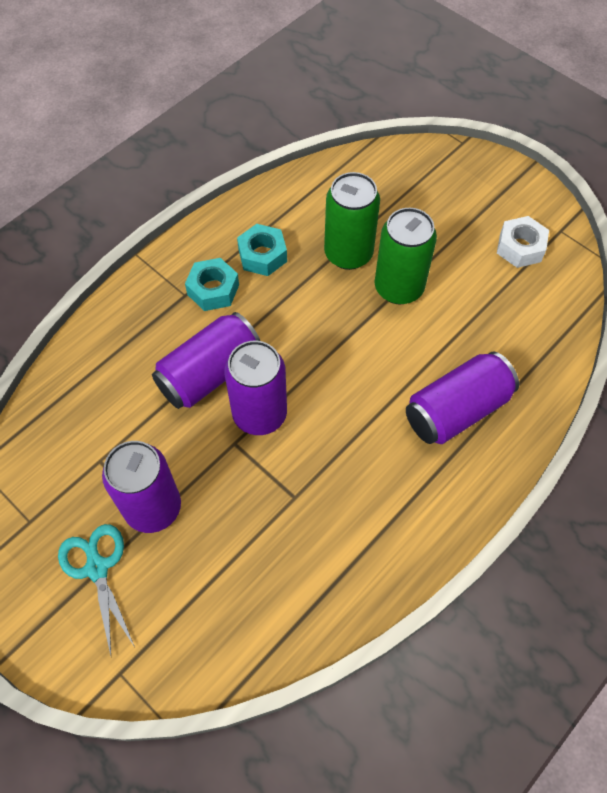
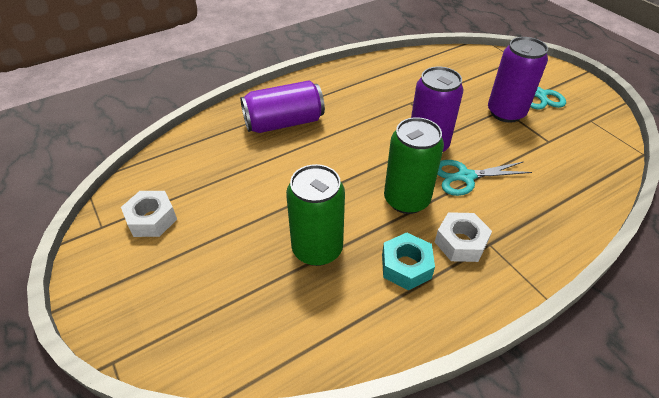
camera: 165 degrees left, 15 degrees down
purple can [152,312,260,409] -> turquoise scissors [437,160,532,196]
turquoise nut [185,258,239,311] -> white nut [435,212,492,262]
green can [375,208,437,304] -> green can moved to [384,117,444,214]

